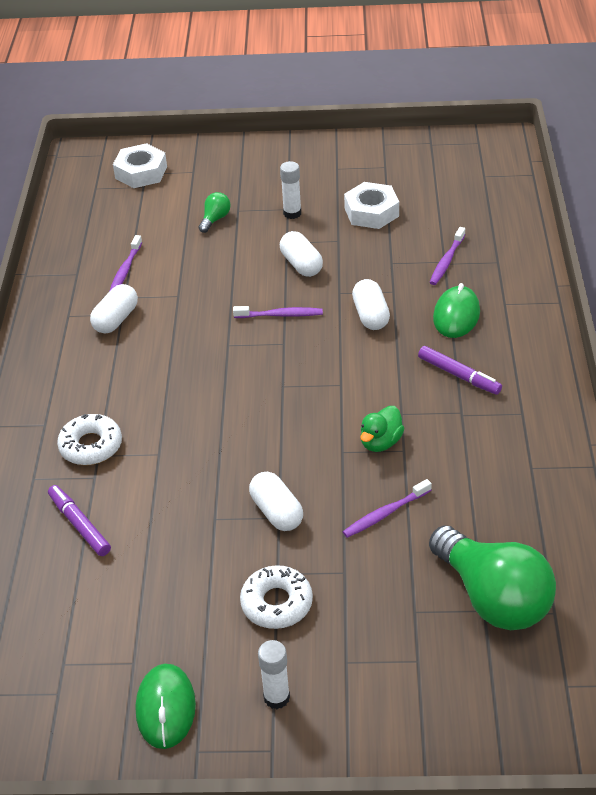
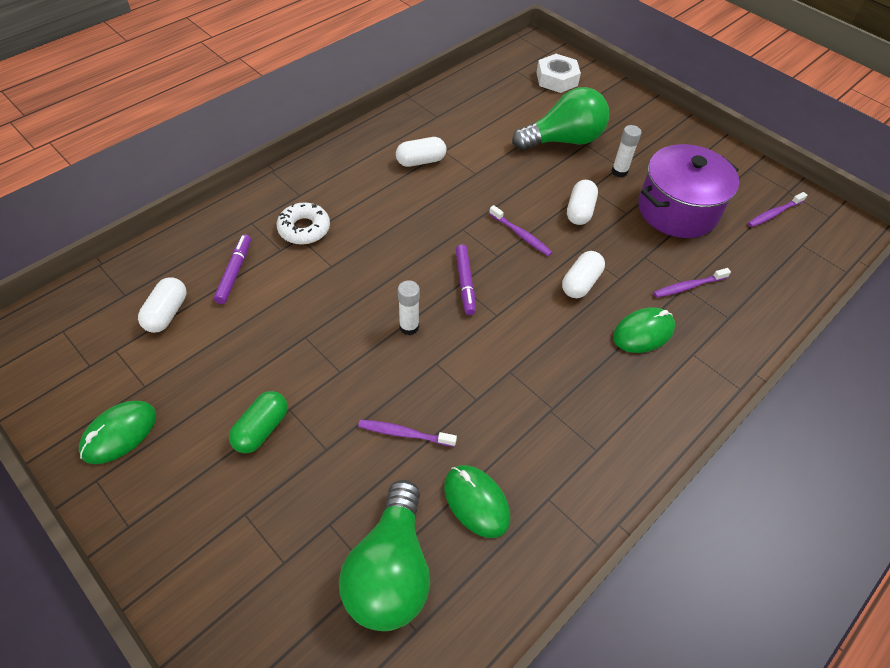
camera: 40 degrees right, 10 degrees up
purple toothbrush [109,235,142,292] -> purple toothbrush moved to [748,192,807,227]
green light bulb [198,192,231,233] -> green light bulb [512,87,609,150], size x2.37
white donut [240,565,313,629] -> green capsule [229,391,288,453]
white capsule [249,472,303,531] -> white capsule moved to [138,277,186,333]
white glue stick [258,640,290,709] -> white glue stick moved to [398,280,420,335]
white nut [344,182,399,229] -> purple pot [638,144,739,238]
green duck [360,406,405,452] -> none
purple marker [418,346,502,395] -> purple marker moved to [455,245,476,315]
none -> green mouse [444,465,510,538]

